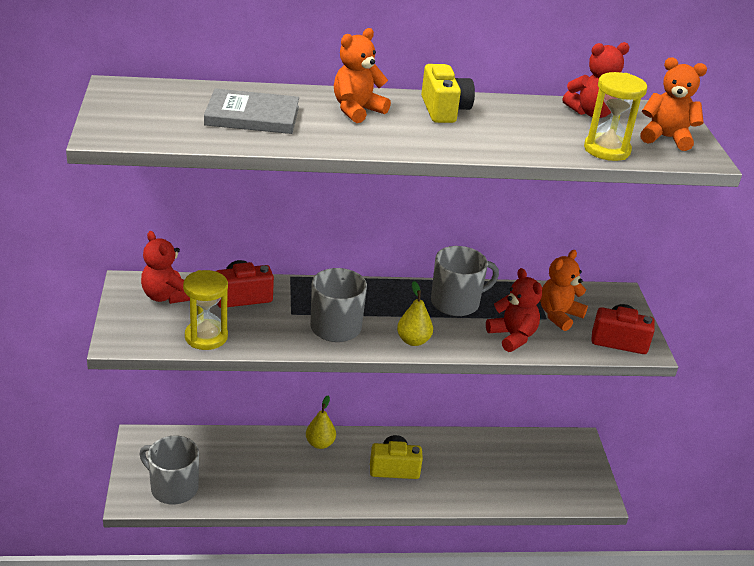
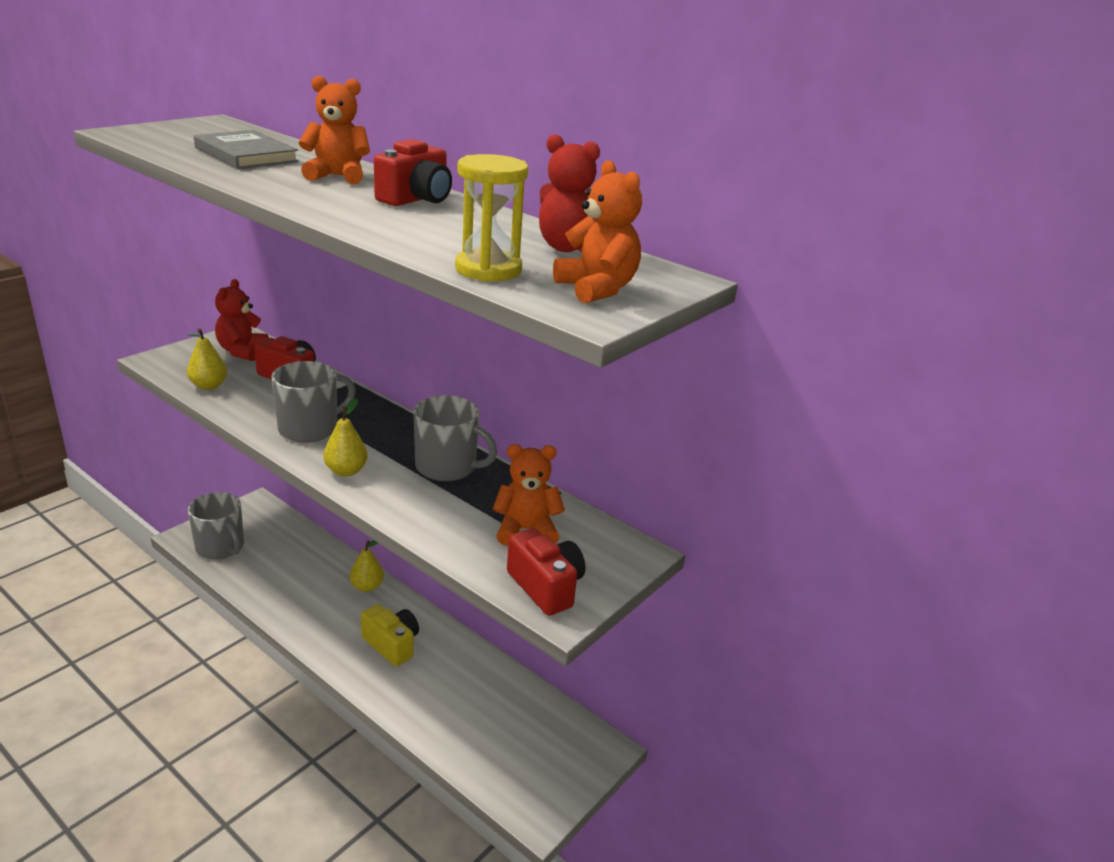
camera: 45 degrees right, 5 degrees down
grey mug [139,435,199,505] -> grey mug turned 150 degrees clockwise [188,492,244,559]
yellow hourglass [183,270,228,350] -> yellow pear [187,329,227,390]
yellow camera [421,64,475,123] -> red camera [374,139,452,206]
red teddy bear [486,268,542,352] -> none

